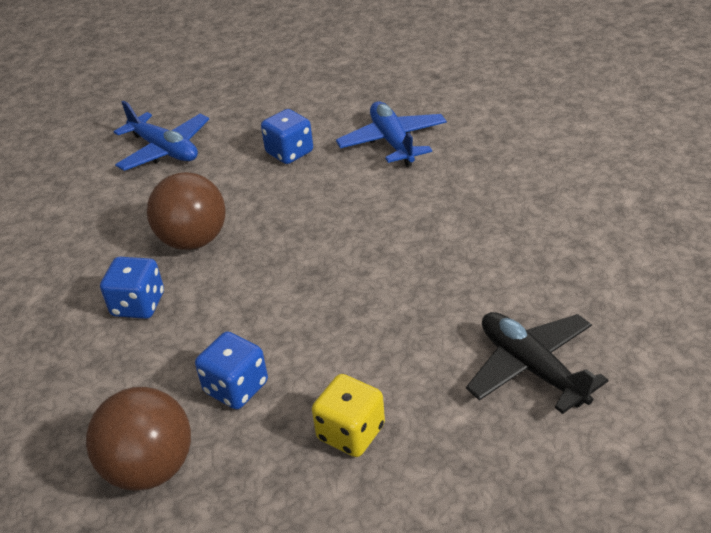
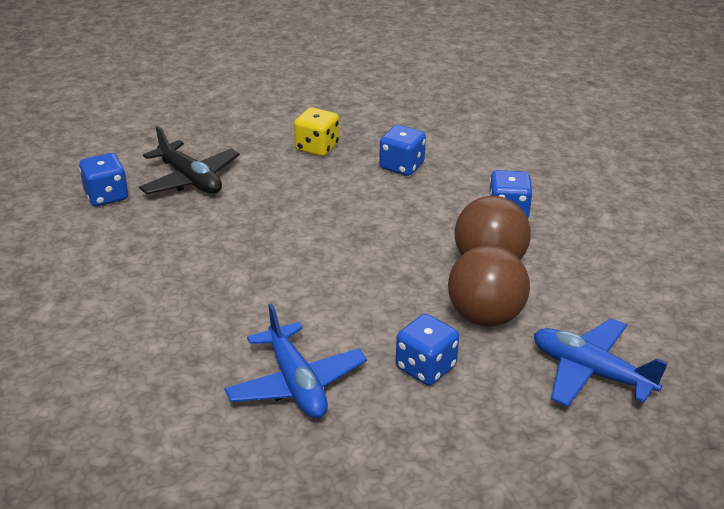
camera: 170 degrees right, 5 degrees down
brown ball [86,387,191,491] -> brown ball moved to [448,245,530,327]
none -> blue dice [79,153,128,206]

